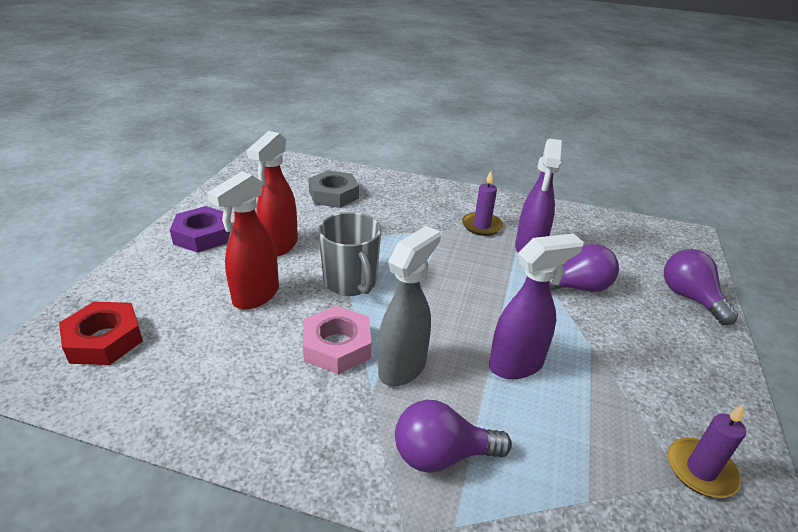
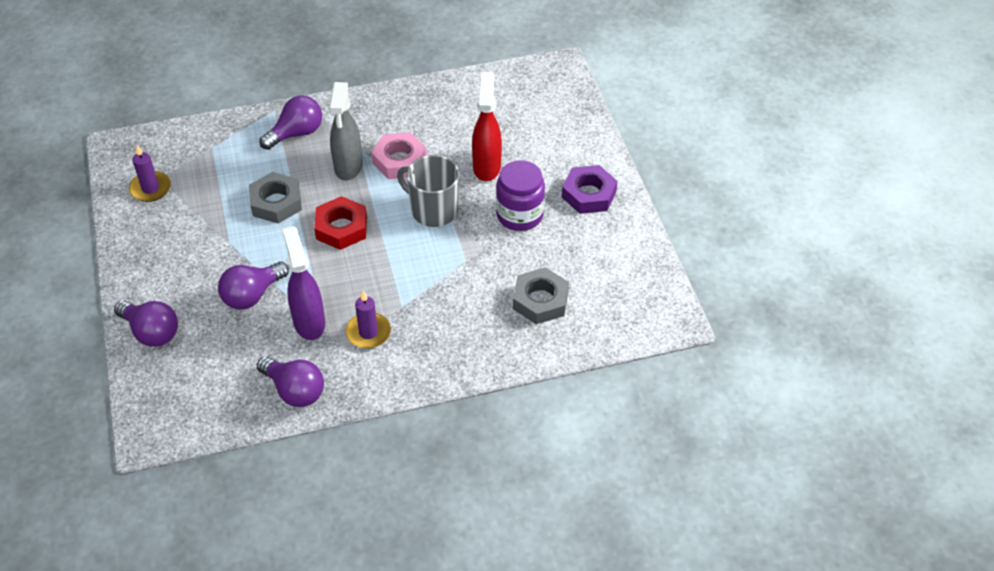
camera: 150 degrees right, 15 degrees up
red nut [59,302,143,365] -> red nut moved to [314,196,367,250]
red spray bottle [247,131,298,257] -> purple jar [496,160,545,231]
purple spray bottle [489,234,584,379] -> grey nut [249,172,302,224]
none -> purple light bulb [257,356,324,407]

